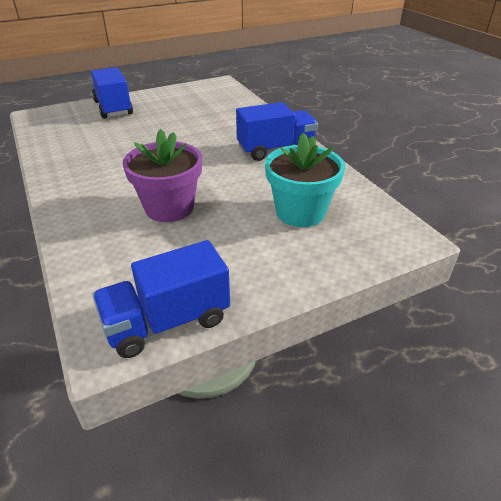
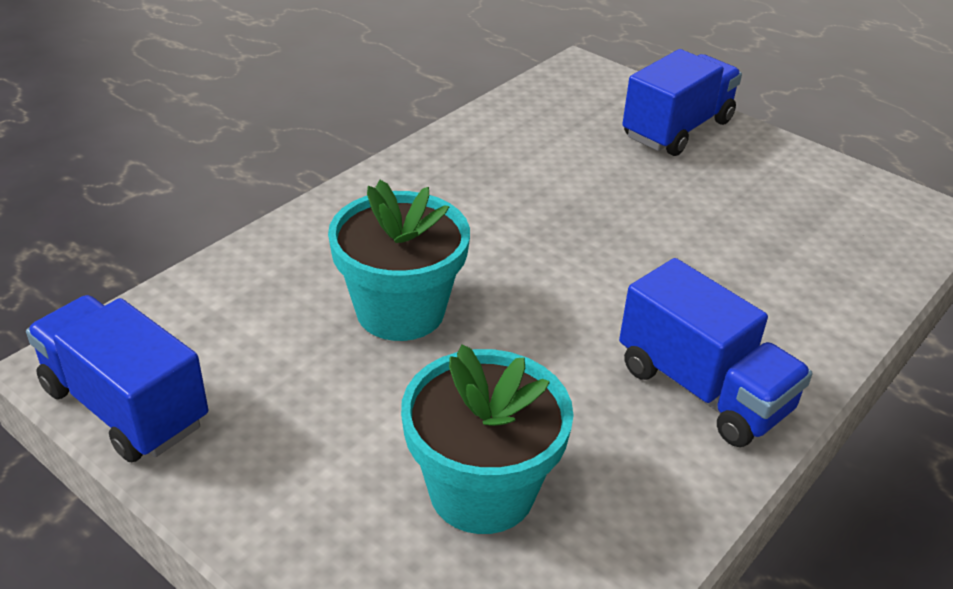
camera: 65 degrees right, 0 degrees up
purple flower pot [123,129,202,222] -> turquoise flower pot [328,180,470,341]

